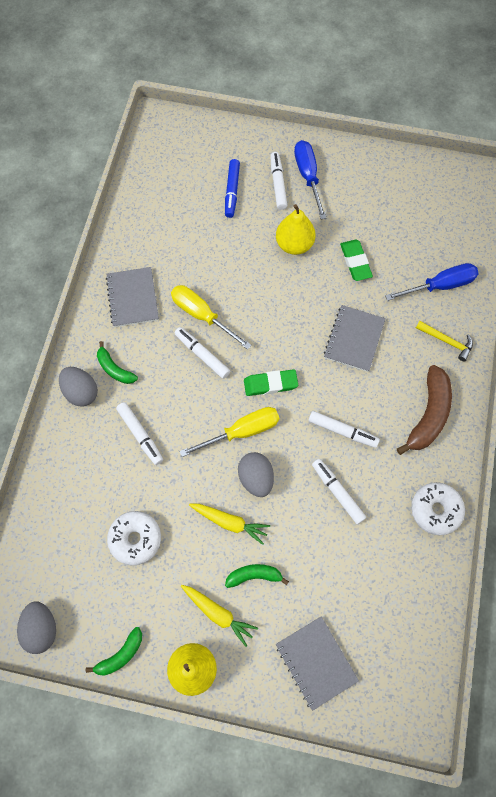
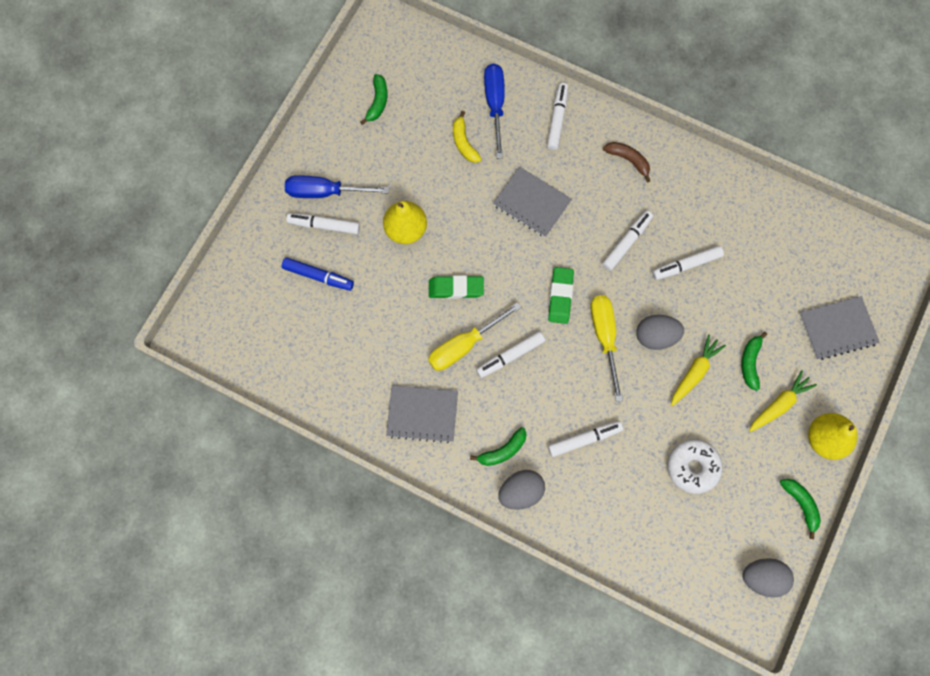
camera: 75 degrees left, 5 degrees up
green eraser [340,240,373,281] -> green eraser moved to [429,275,484,299]
brown banana [397,365,452,455] -> brown banana [603,142,650,182], size x0.58
white donut [411,482,465,535] -> none
yellow hammer [416,321,473,361] -> white marker [547,83,568,150]
none -> green banana [360,74,387,125]
none -> yellow banana [453,111,481,163]

